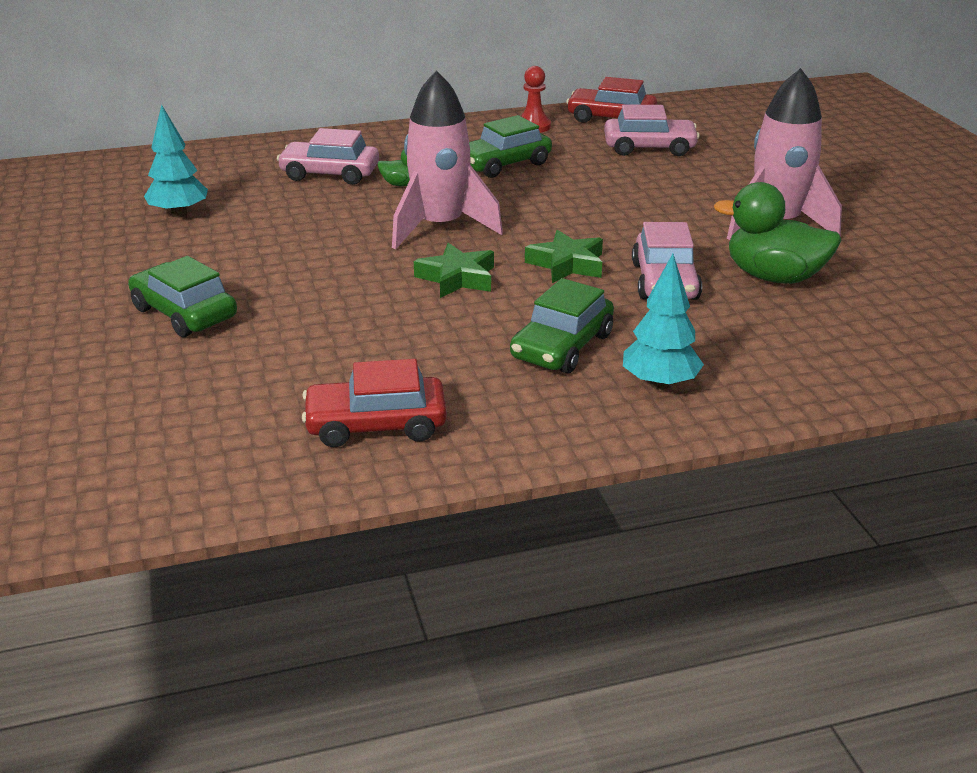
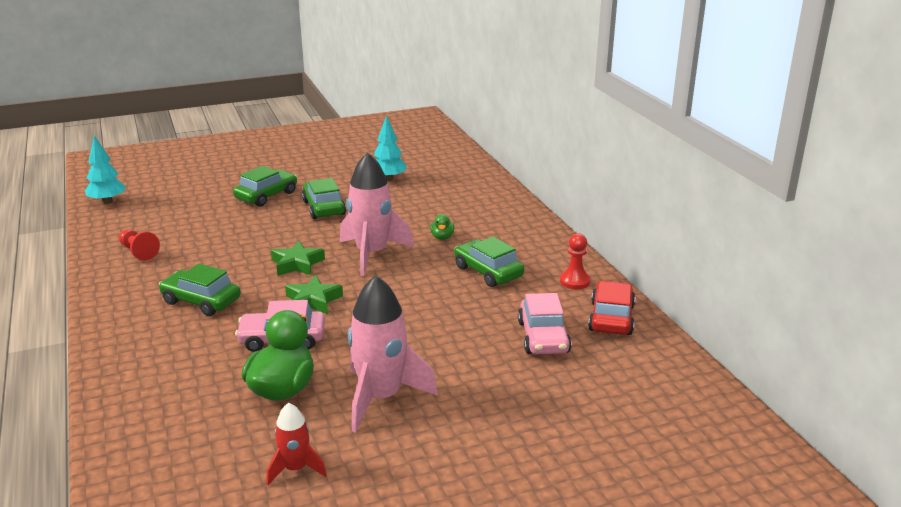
camera: 85 degrees right, 5 degrees down
pink car [277,128,379,185] -> none
red car [302,359,447,447] -> red pawn [119,230,160,261]
turquoise tree [623,254,704,390] -> turquoise tree moved to [85,135,126,204]
none -> red rocket [266,403,327,485]
none -> green car [302,178,346,219]

